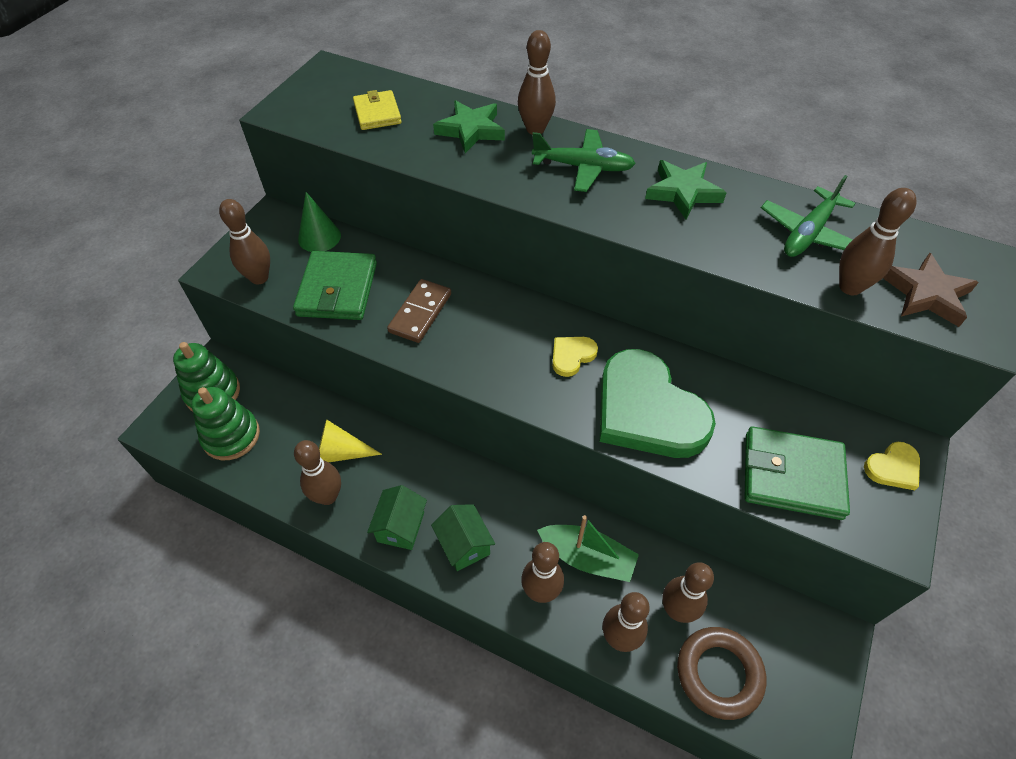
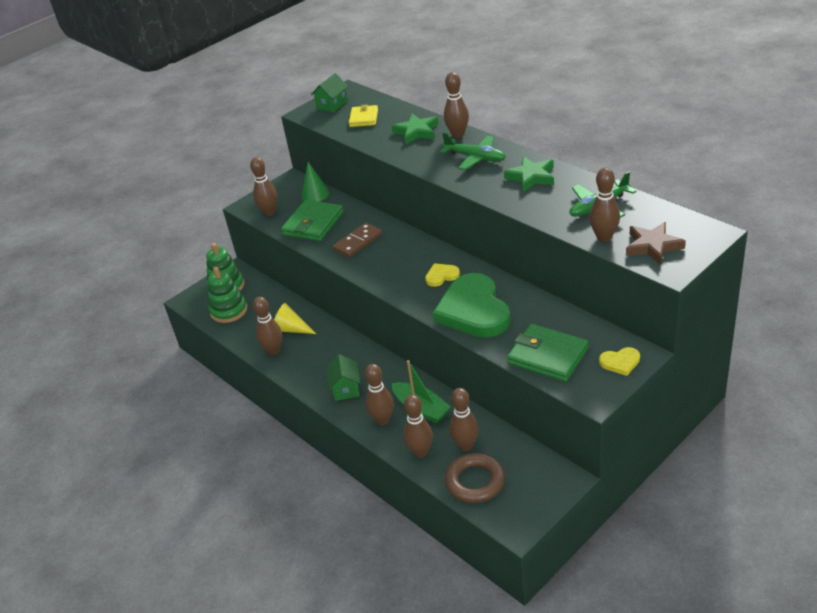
camera: 25 degrees right, 15 degrees down
green house [367,485,427,550] -> green house moved to [311,73,348,112]

